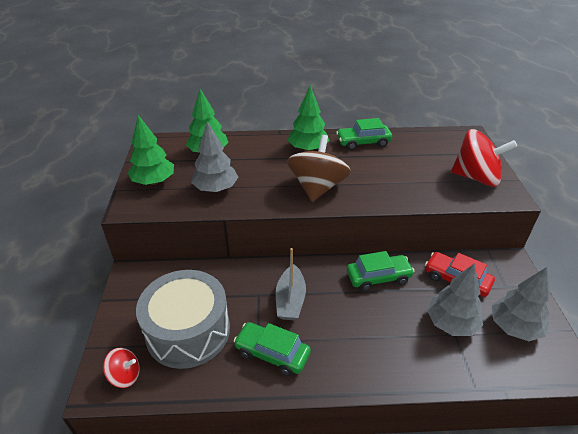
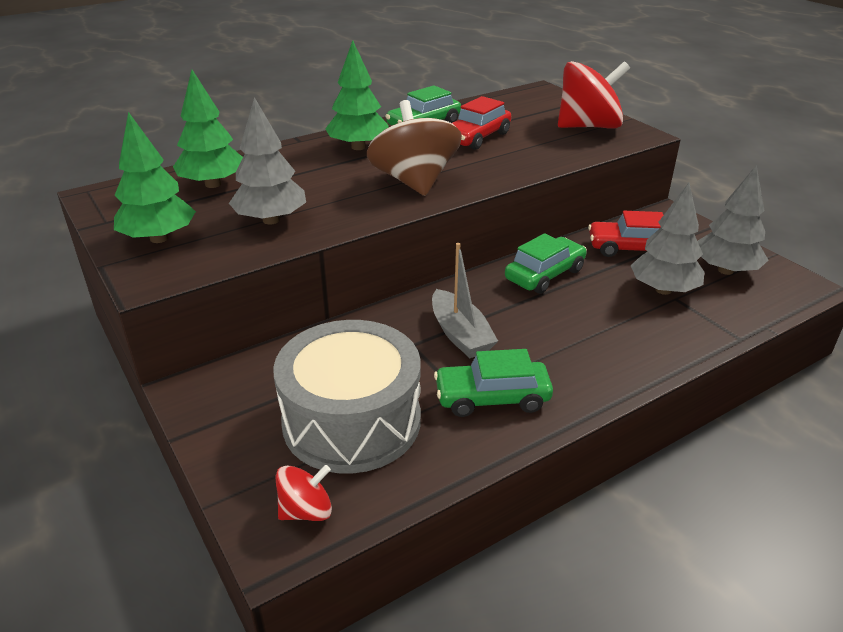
camera: 30 degrees left, 5 degrees down
none -> red car [452,96,511,150]

